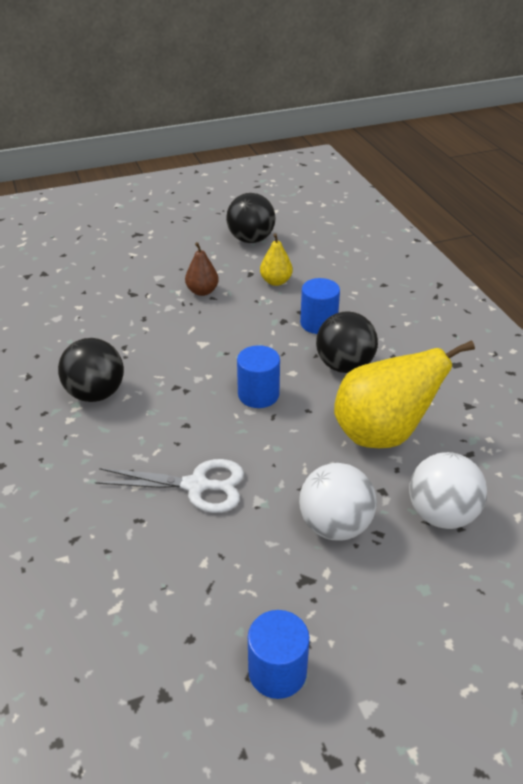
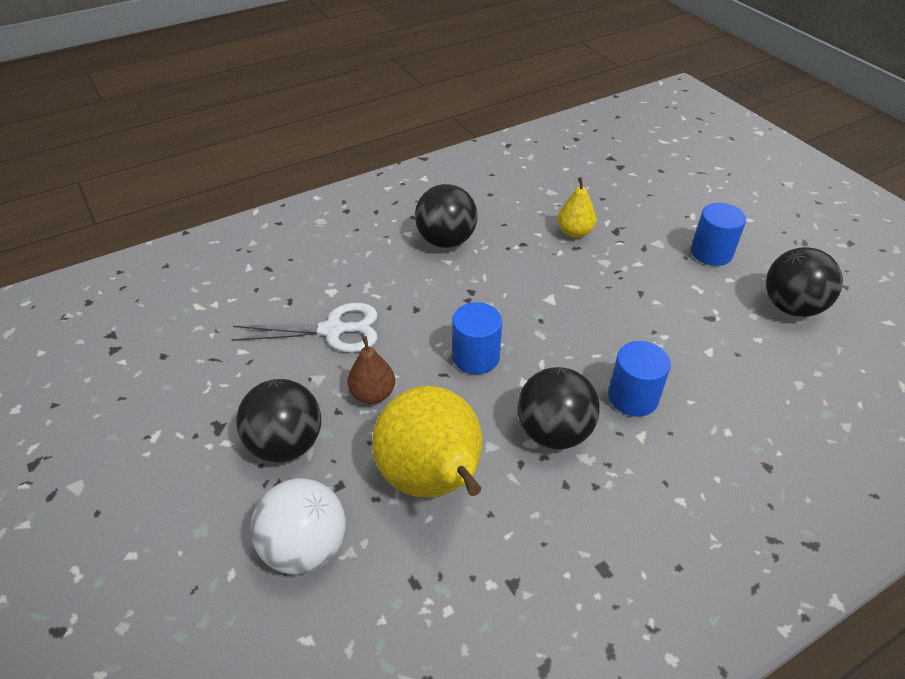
camera: 80 degrees right, 5 degrees up
white scissors [95,459,244,513] -> white scissors turned 90 degrees counterclockwise [231,303,378,353]
brown pear [185,242,219,296] -> brown pear moved to [347,336,395,404]
blue cylinder [248,610,310,699] -> blue cylinder moved to [691,203,746,266]
yellow pear [260,233,293,286] -> yellow pear moved to [558,177,596,238]
white ball [299,463,377,541] -> black ball [236,379,321,462]

